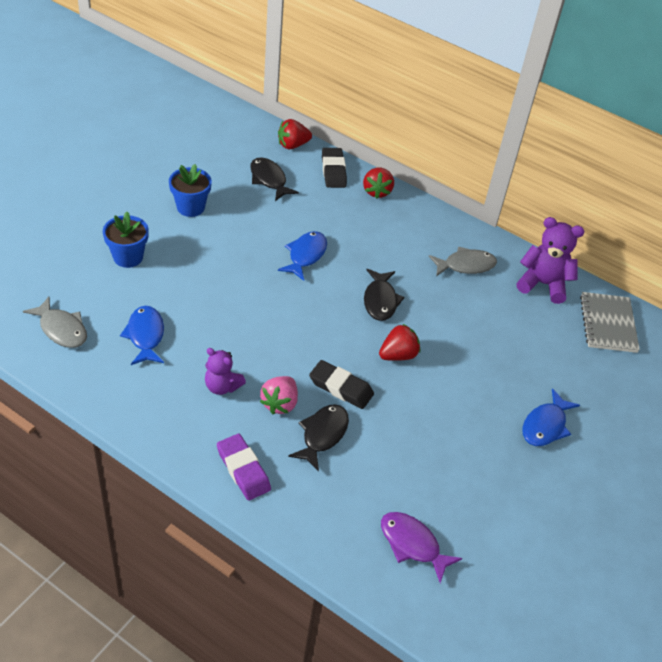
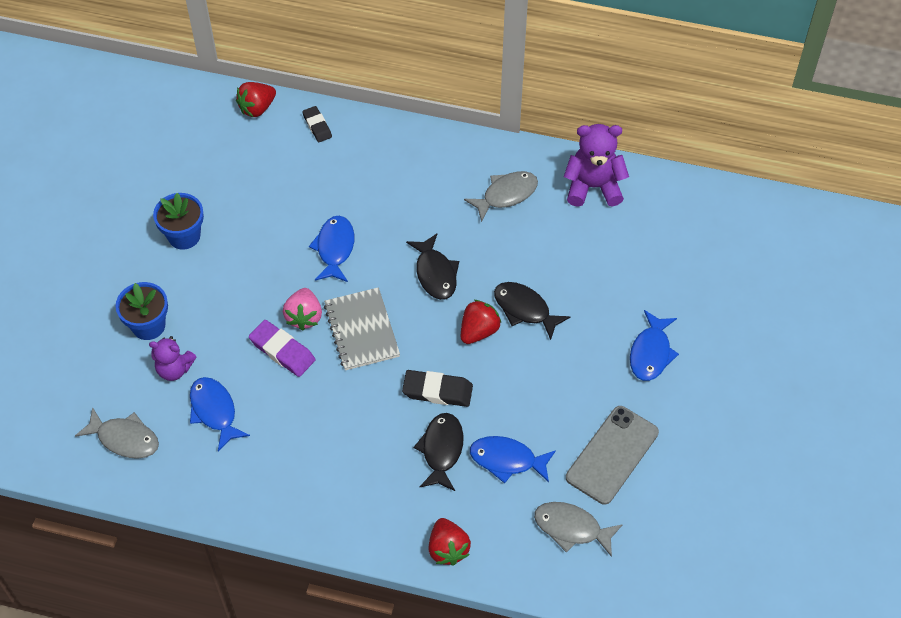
camera: 15 degrees left, 10 degrees up
purple teddy bear [205,348,246,395] -> purple teddy bear moved to [149,336,196,381]
purple eraser [217,434,271,501] -> purple eraser moved to [249,320,315,377]
black fish [250,157,299,201] -> black fish moved to [494,282,570,340]
pink strawberry [260,376,298,414] -> pink strawberry moved to [283,288,322,331]
black eraser [322,148,347,188] -> black eraser [302,106,332,142], size x0.65
red strawberry [363,167,394,199] -> red strawberry moved to [428,518,471,565]
purple fish [381,512,463,583] -> grey fish [534,502,623,557]
grey notebook [580,292,640,353] -> grey notebook moved to [324,287,400,370]
none -> blue fish [470,436,556,483]
none -> grey phone [566,406,659,505]

